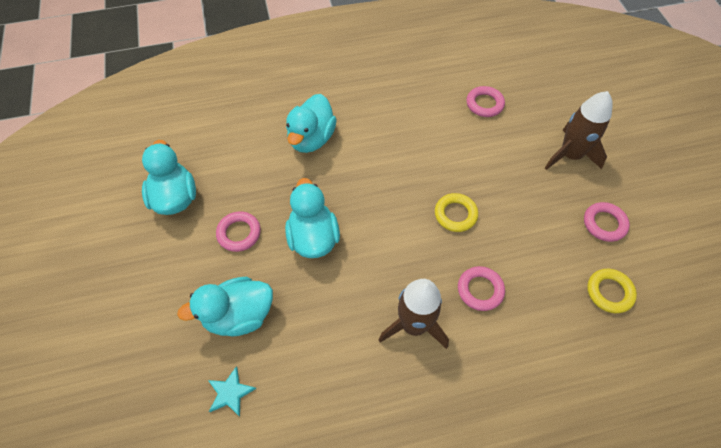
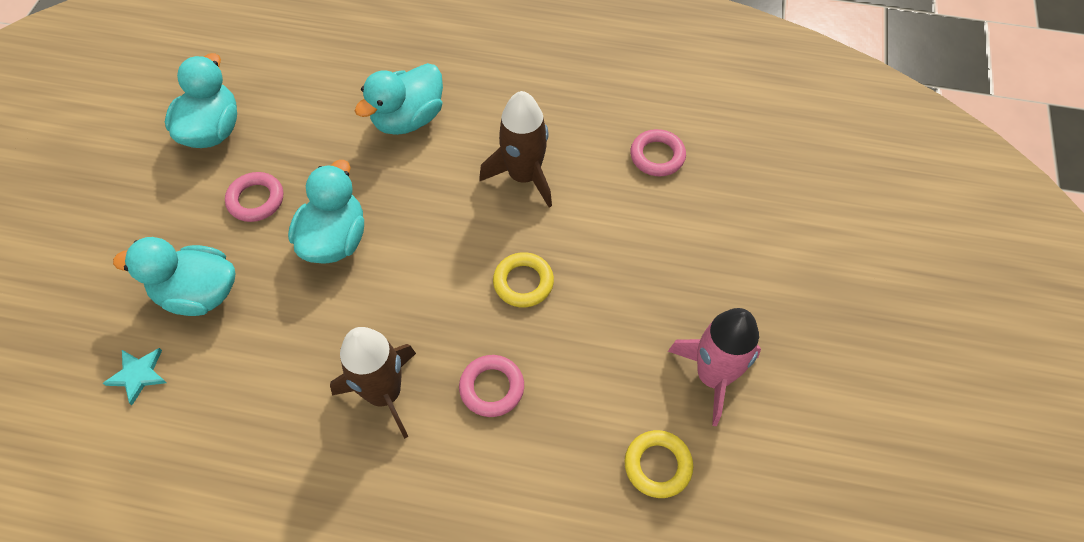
camera: 25 degrees right, 0 degrees up
brown rocket [545,91,613,170] -> brown rocket moved to [479,91,552,208]
pink ring [584,202,630,242] -> pink rocket [668,308,761,426]

